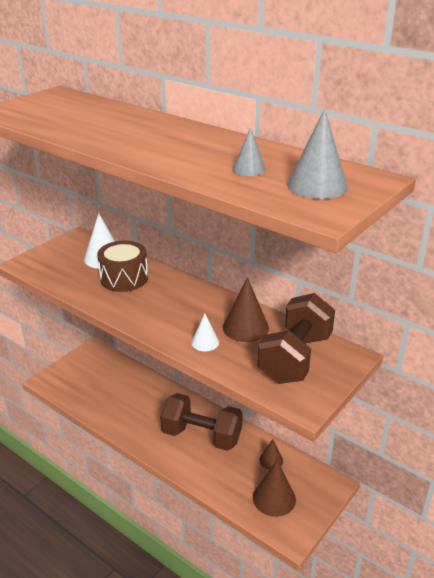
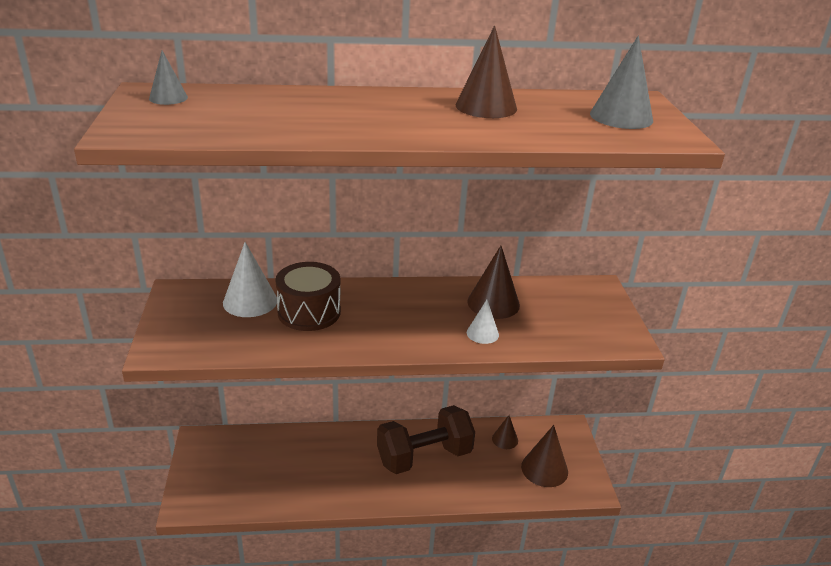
camera: 45 degrees left, 0 degrees up
grey cone [233,127,266,176] -> grey cone moved to [149,50,188,105]
brown dumbbell [257,293,335,384] -> none
none -> brown cone [456,25,517,118]

